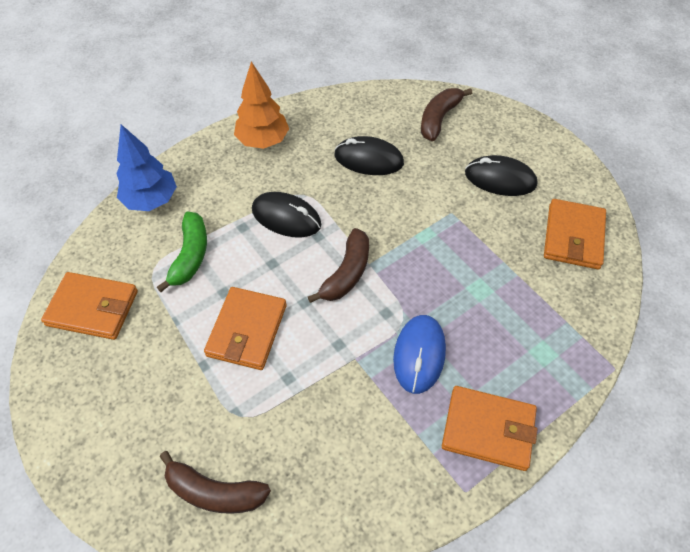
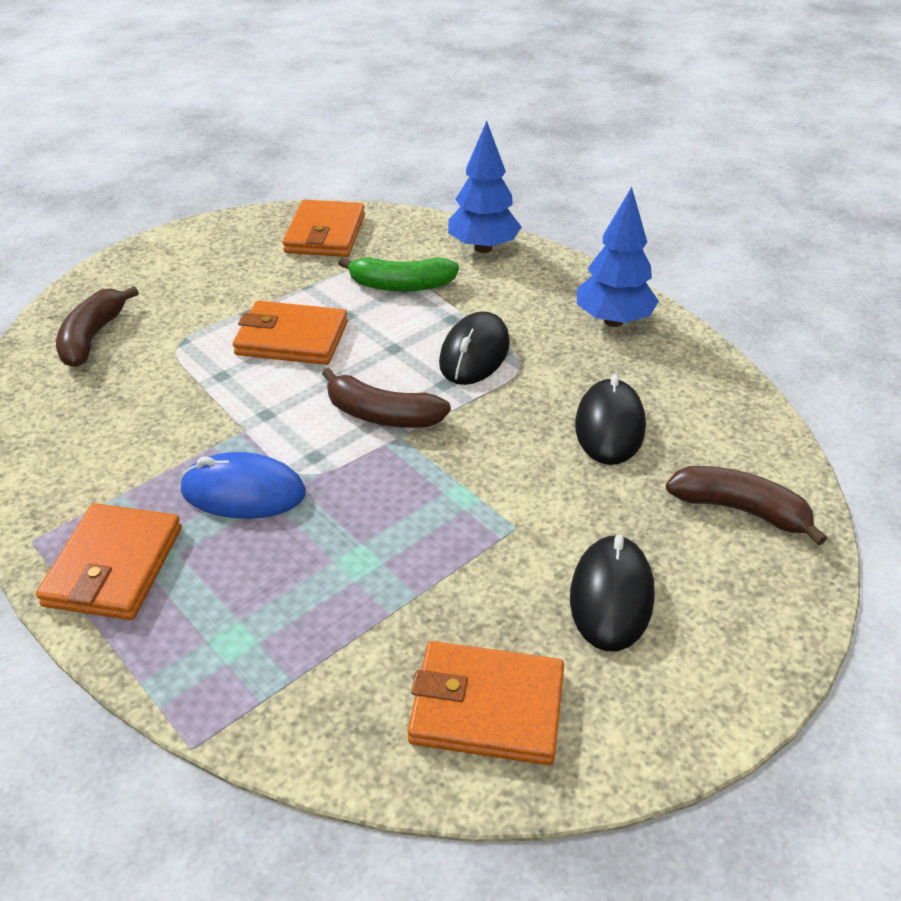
camera: 85 degrees right, 15 degrees down
orange tree [234,62,289,149] -> blue tree [577,187,659,327]

